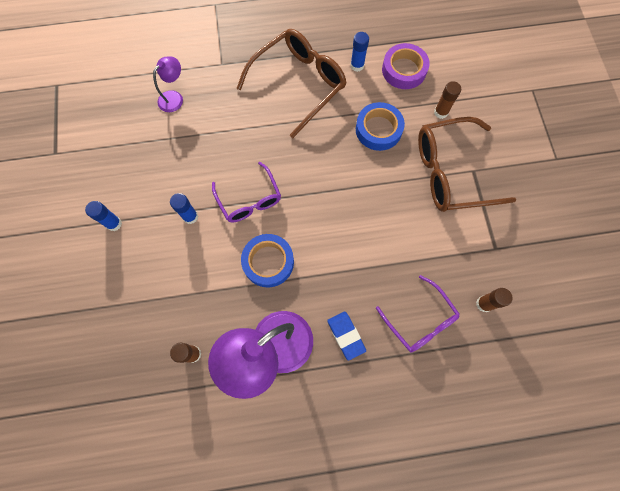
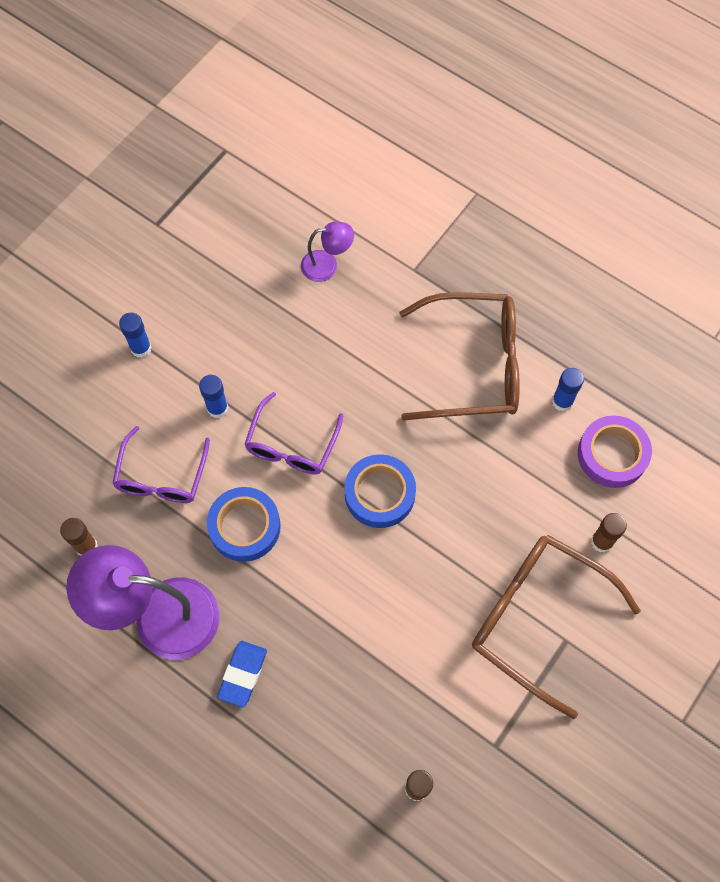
camera: 45 degrees right, 5 degrees down
blue tape [356,102,405,151] -> blue tape moved to [344,454,416,528]
purple glasses [376,275,460,352] -> purple glasses moved to [112,426,210,503]

